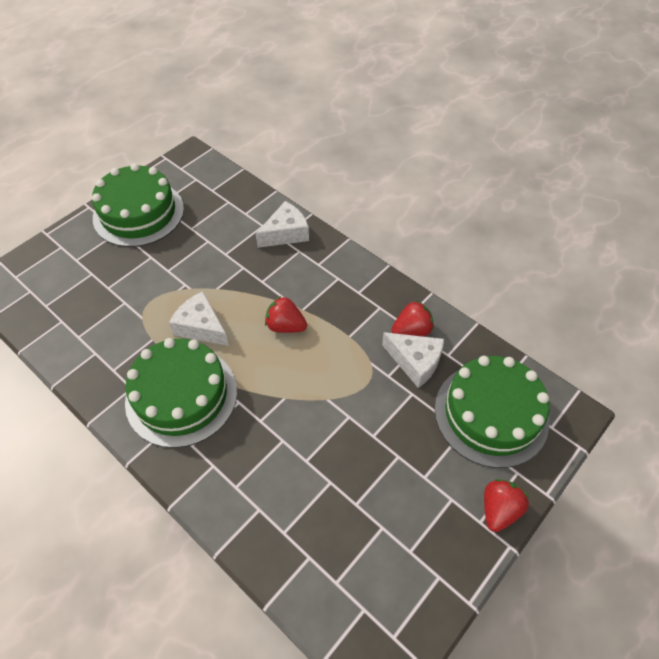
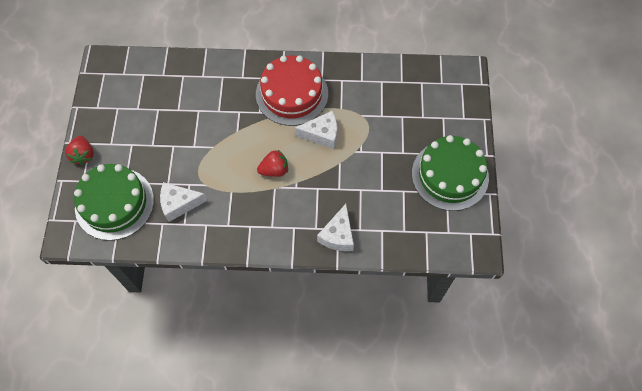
camera: 140 degrees right, 10 degrees up
green cake [125,338,237,448] -> red cake [256,55,328,126]
red strawberry [391,301,434,337] -> none

